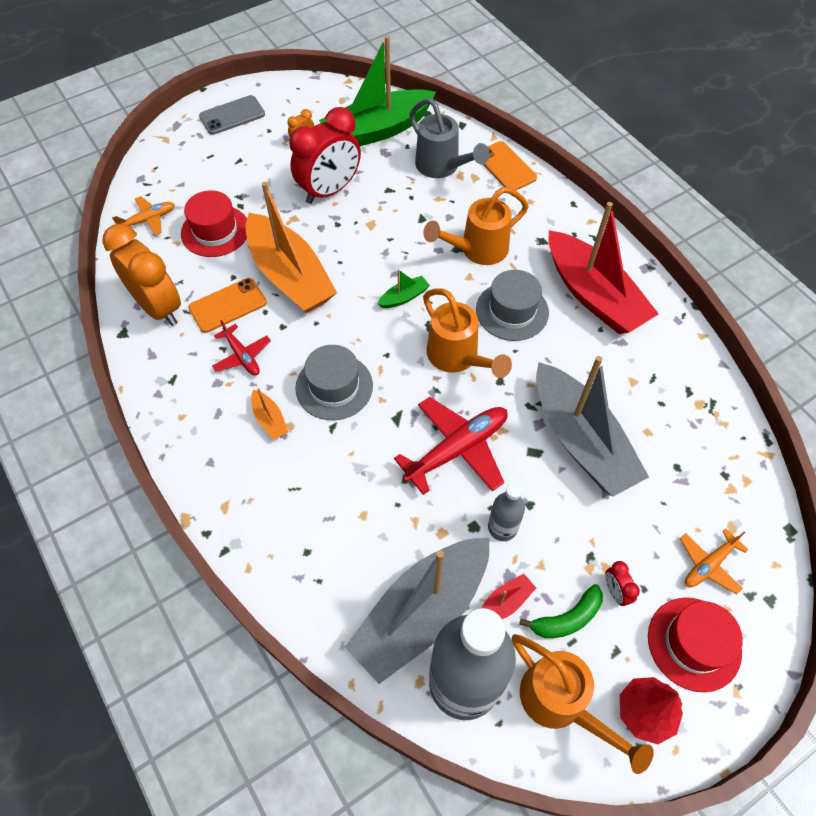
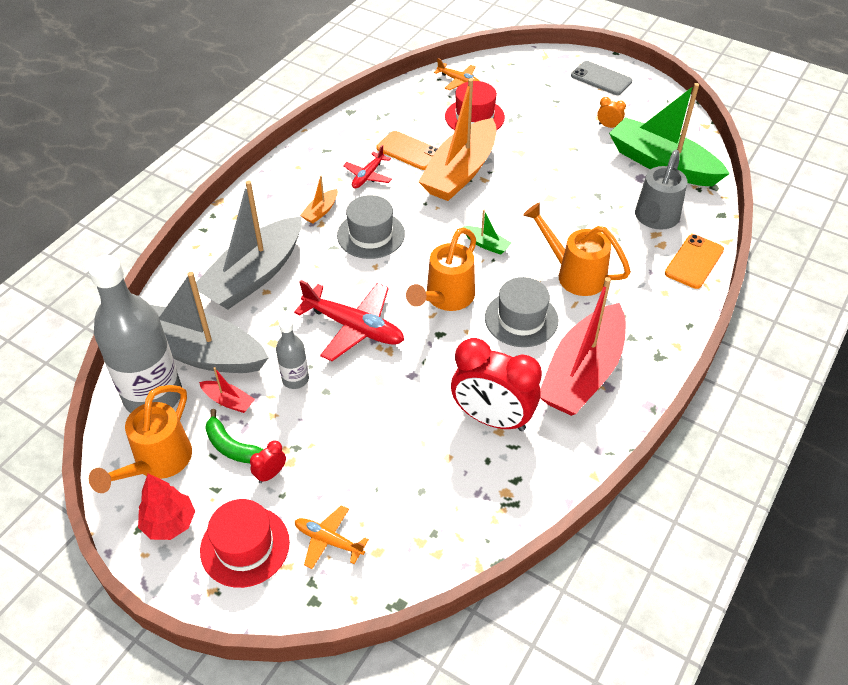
camera: 65 degrees right, 10 degrees down
orange clock [103,224,181,326] -> none
red clock [289,107,361,204] -> red clock moved to [451,338,542,431]
grey boat [536,356,649,497] -> grey boat moved to [196,180,302,309]

